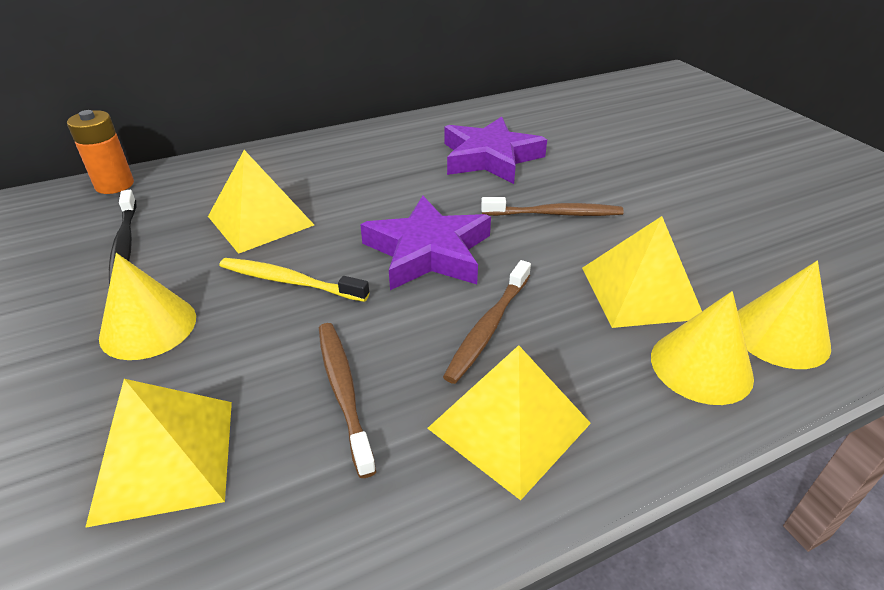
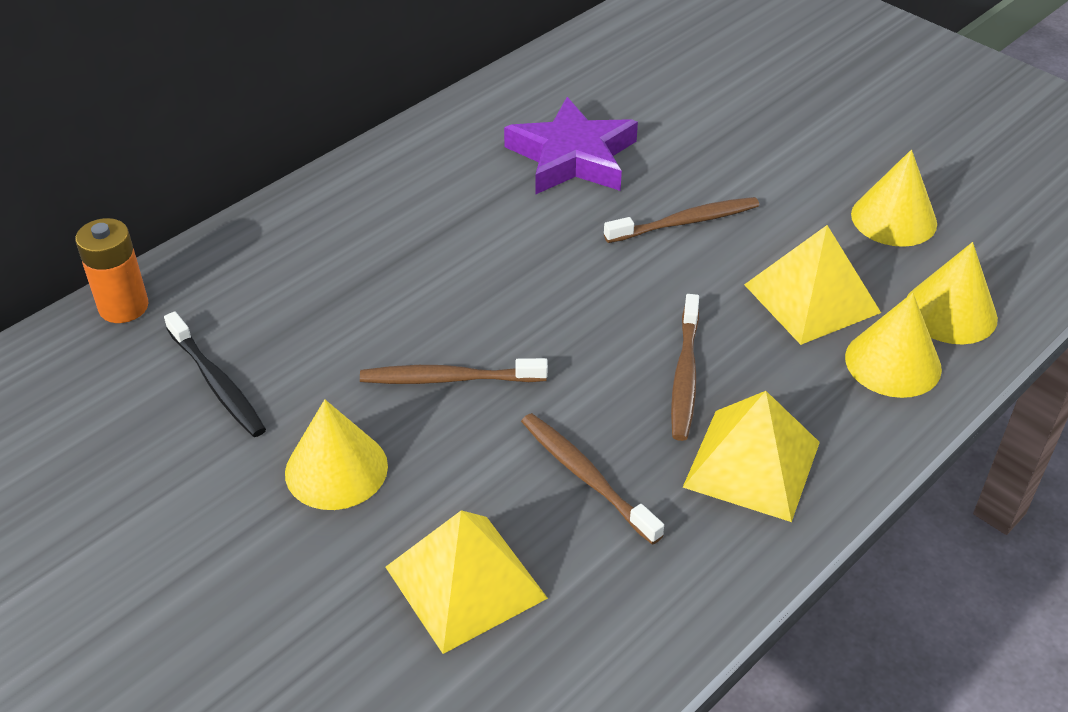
camera: 20 degrees left, 5 degrees up
yellow pyramid [208,150,314,254] -> none
yellow toothbrush [220,258,369,302] -> brown toothbrush [360,358,548,384]
purple star [360,196,491,290] -> none
none -> yellow cone [851,150,937,247]

